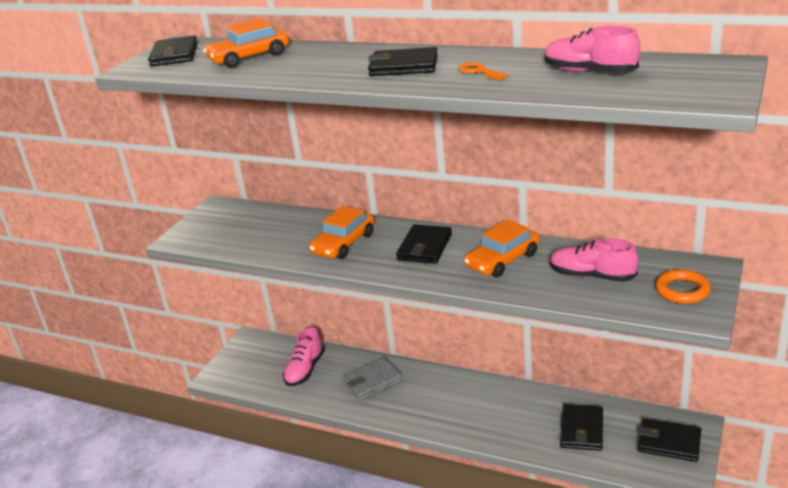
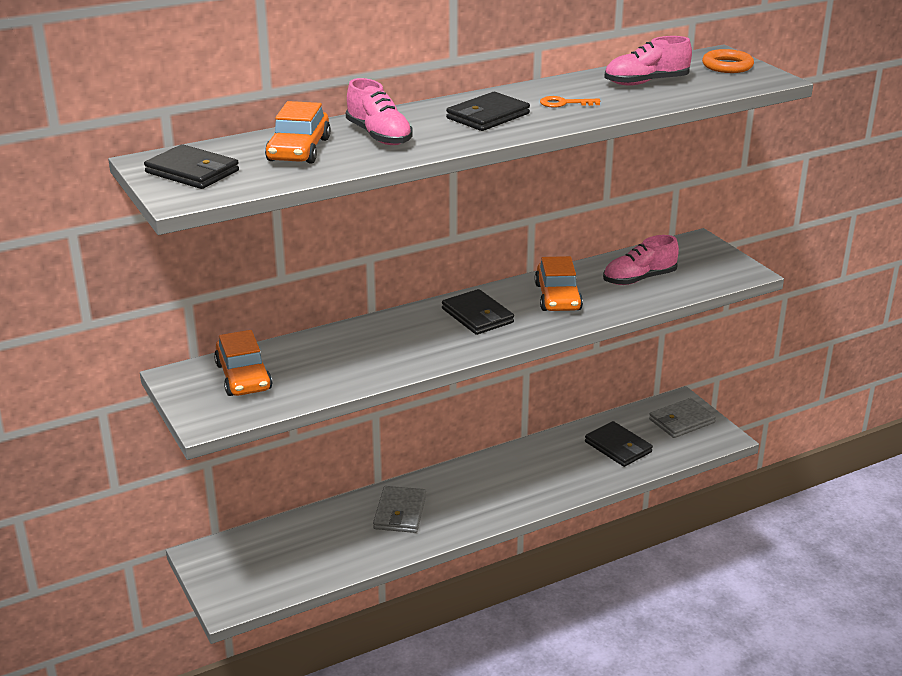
camera: 55 degrees left, 0 degrees up
pink shoe [283,327,324,386] -> pink shoe moved to [346,78,413,145]
orange car [309,206,374,259] -> orange car moved to [214,330,272,396]
black wallet [638,418,701,462] -> grey wallet [649,398,716,438]
orange ring [655,269,711,304] -> orange ring moved to [702,49,754,73]

